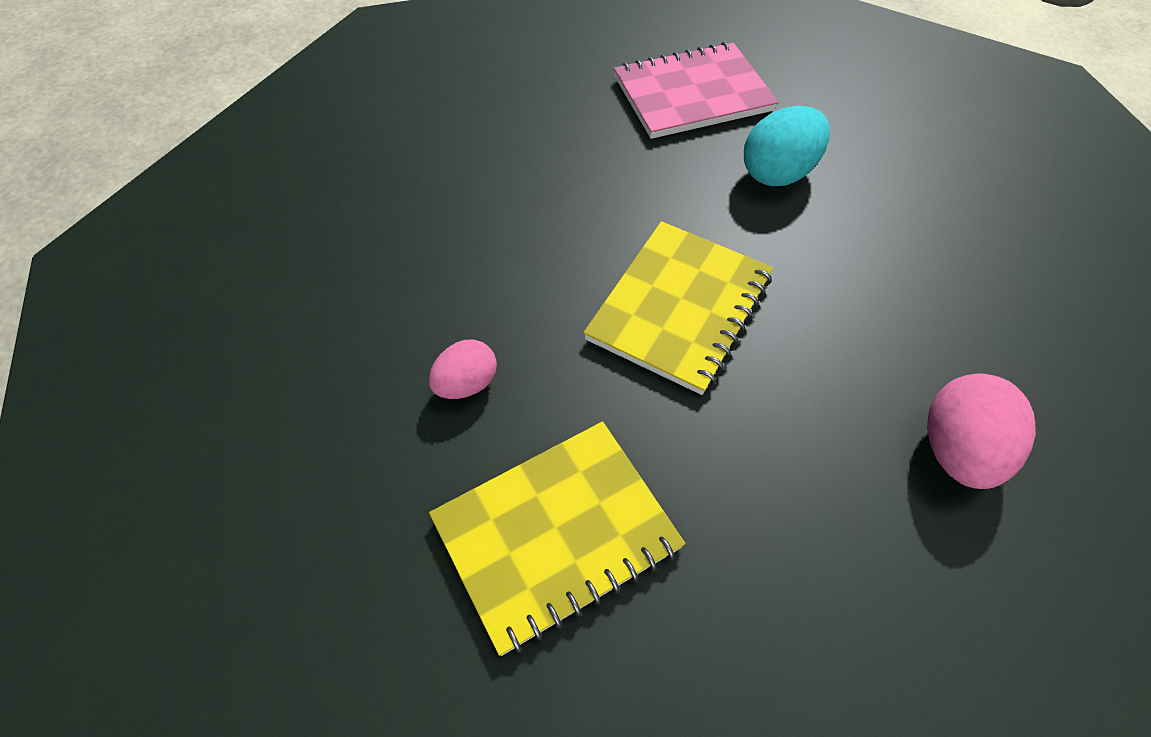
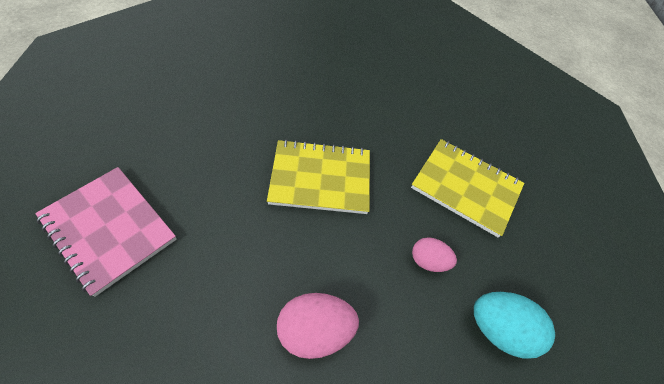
camera: 125 degrees left, 0 degrees up
turquoise egg [744,106,830,186] -> turquoise egg moved to [474,292,555,359]
pink egg [927,373,1036,489] -> pink egg moved to [277,293,359,359]

